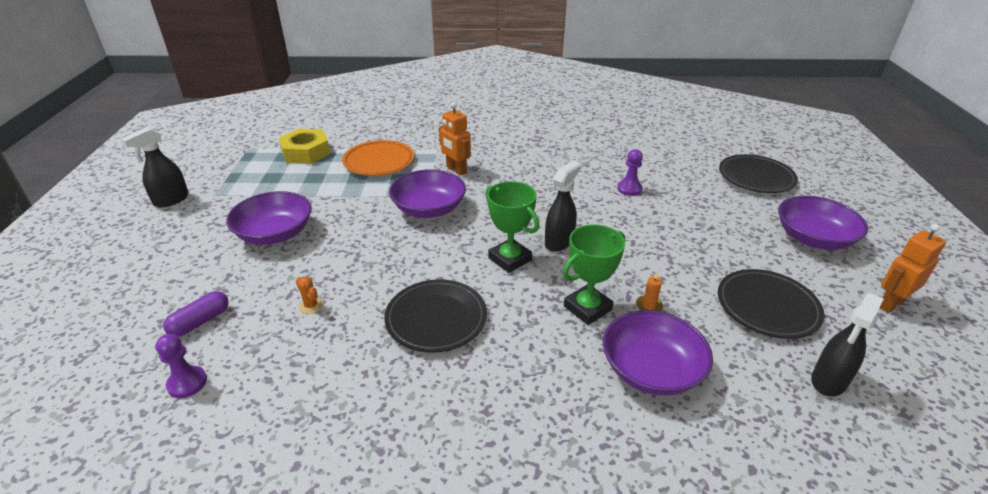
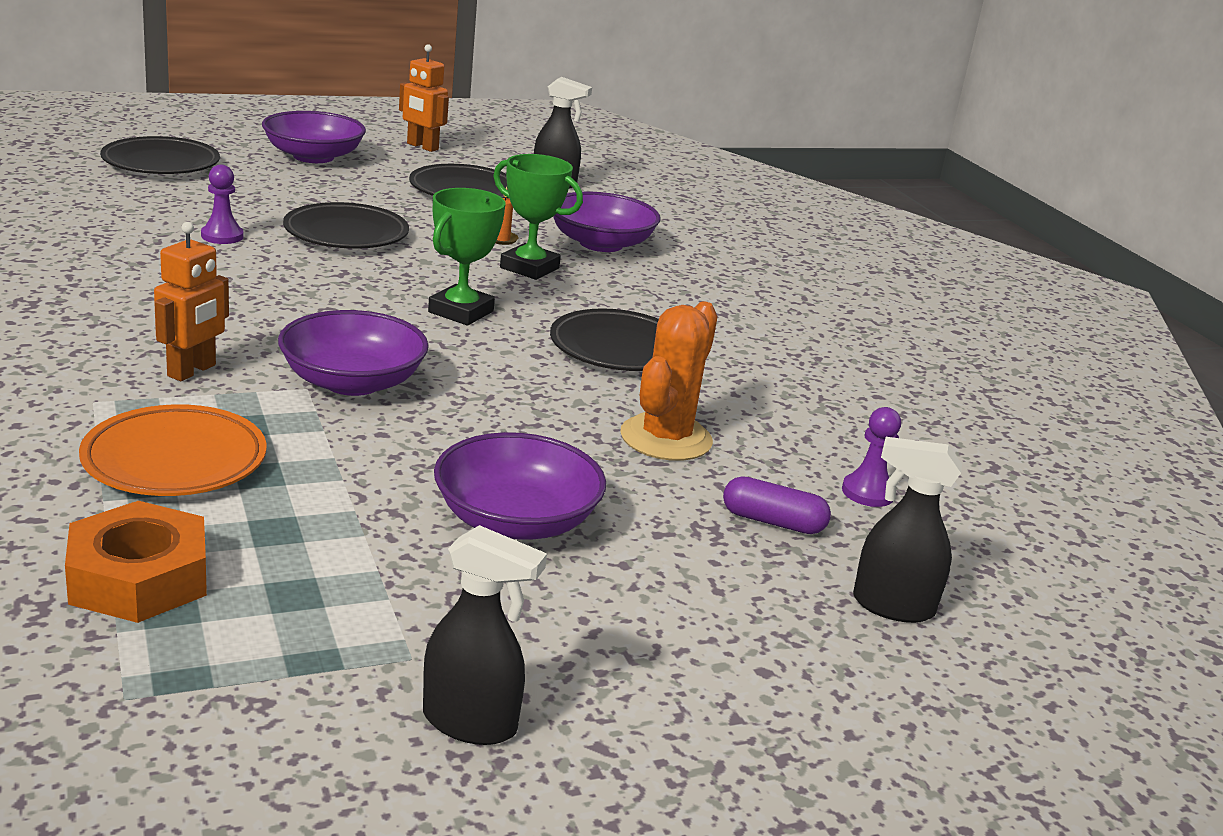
camera: 115 degrees left, 10 degrees down
yellow nut [279,128,330,164] -> orange nut [65,501,207,623]
orange cactus [296,276,323,314] -> orange cactus [620,301,718,461], size x2.43
black spray bottle [545,161,581,252] -> black spray bottle moved to [853,437,962,623]
none -> black plate [283,202,409,249]

